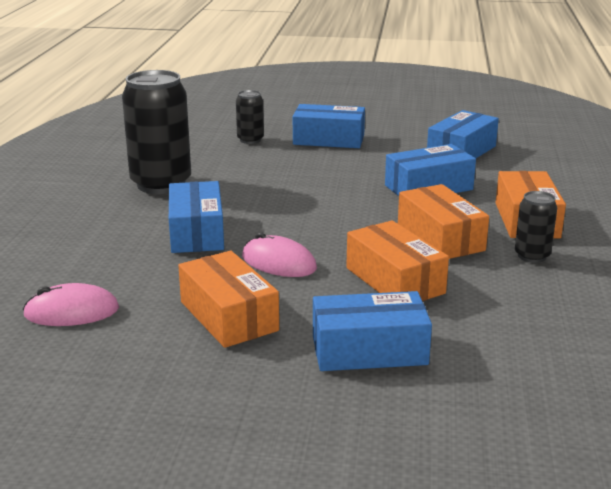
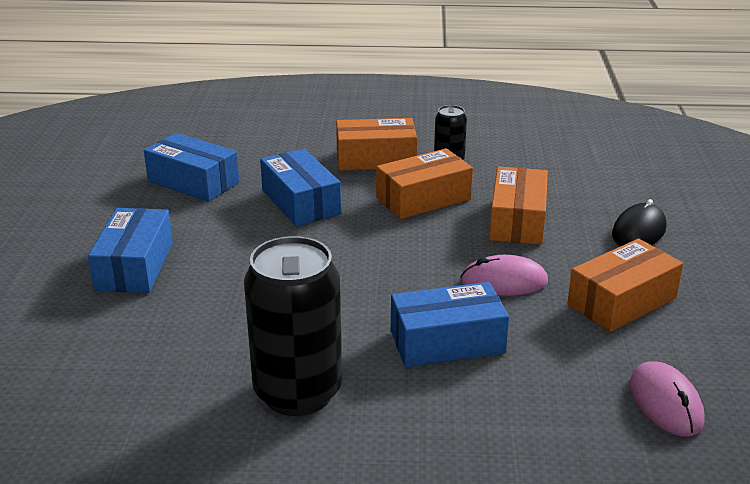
camera: 95 degrees left, 5 degrees up
black can [236,90,264,144] -> none
pink mouse [242,232,317,277] -> pink mouse turned 60 degrees clockwise [460,255,548,296]
blue box [313,291,432,371] -> black mouse [612,199,666,246]
orange box [346,220,449,301] -> orange box turned 45 degrees counterclockwise [489,166,548,245]

